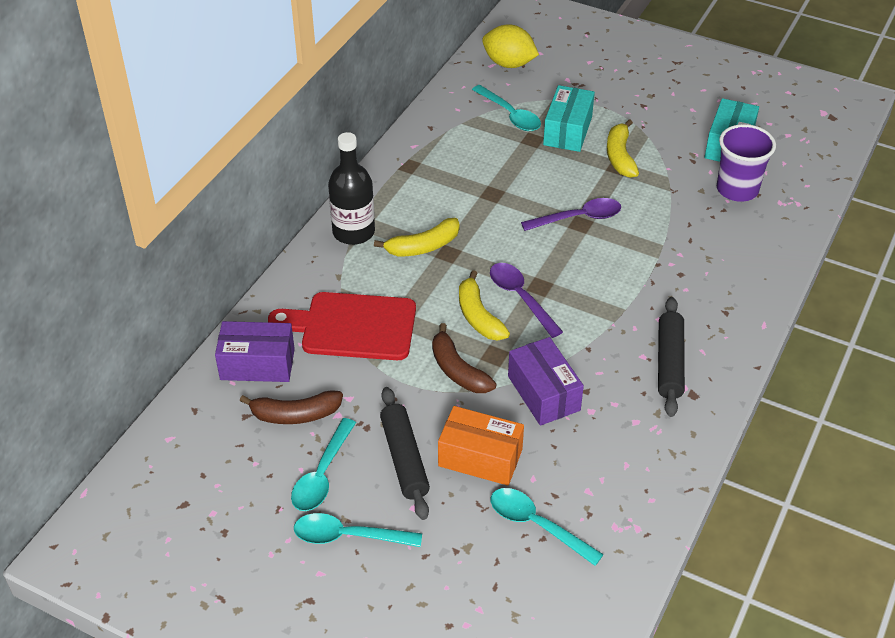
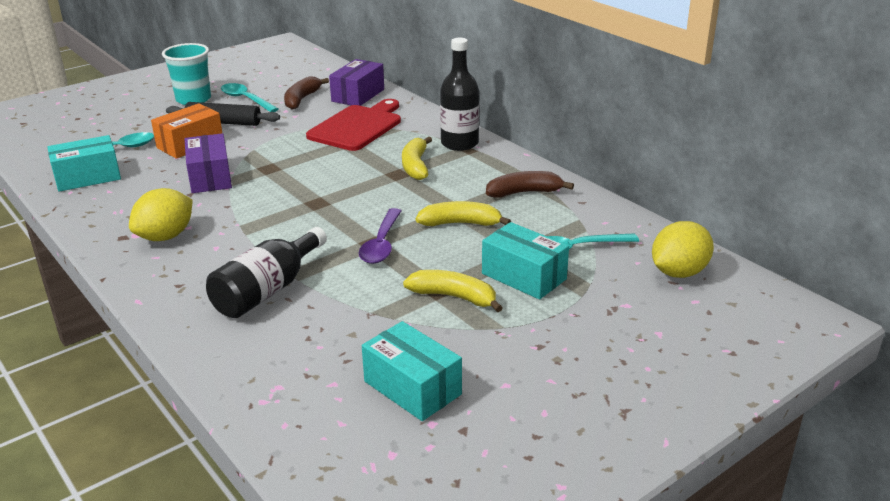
camera: 115 degrees right, 15 degrees down
turquoise spoon [294,513,422,547] -> turquoise cup [162,43,211,105]
brown banana [432,323,497,393] -> brown banana moved to [486,171,574,198]
yellow banana [459,270,510,341] -> yellow banana moved to [416,201,511,226]
purple spoon [490,263,563,338] -> none
purple box [508,337,584,426] -> purple box turned 75 degrees clockwise [184,133,232,193]
black rolling pin [658,297,685,417] -> yellow lemon [129,188,193,241]
purple cup [717,124,776,202] -> none
none -> turquoise box [47,135,121,192]
none -> black bottle [206,227,327,318]

